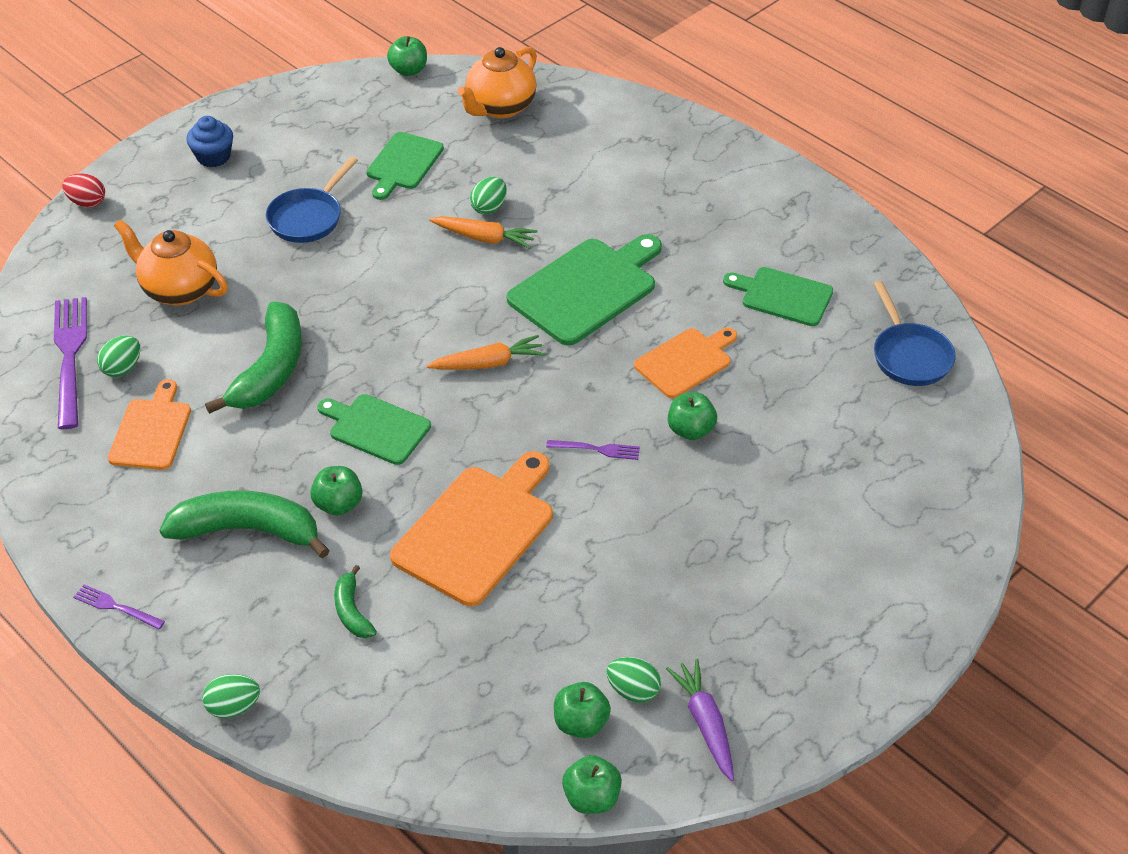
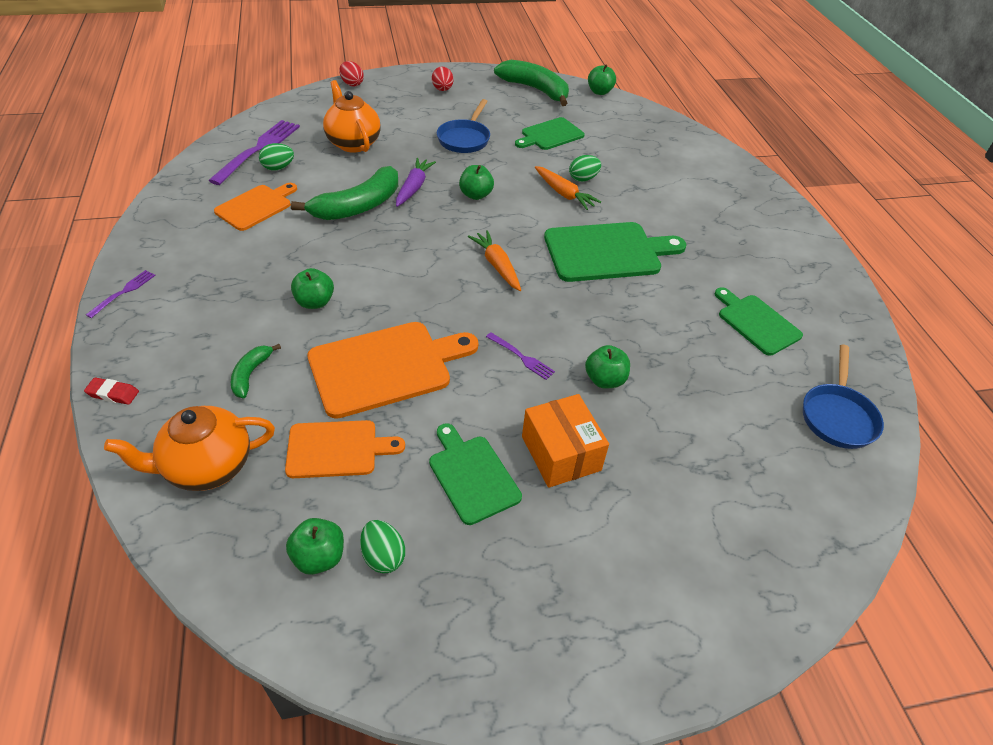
camera: 30 degrees right, 0 degrees up
purple fork [74,584,165,629] -> purple fork turned 60 degrees clockwise [86,270,156,318]
green banana [159,491,330,558] -> green banana moved to [494,60,569,106]
blue cupcake [187,116,233,167] -> red egg [432,67,453,91]
green egg [202,674,260,718] -> red eraser [84,378,139,405]
blue pan [266,156,358,243] -> blue pan turned 45 degrees counterclockwise [437,99,490,153]
green cutting board [318,394,431,465] -> green cutting board moved to [429,423,522,525]
orange carrot [426,335,545,370] -> orange carrot turned 135 degrees counterclockwise [468,230,521,291]
orange teapot [458,47,537,119] -> orange teapot moved to [104,406,275,491]
green apple [562,755,622,814] -> green apple moved to [459,165,494,200]
orange cutting board [634,328,737,398] -> orange cutting board moved to [285,420,405,478]
purple carrot [666,659,734,781] -> purple carrot moved to [396,158,436,207]
none -> orange box [522,394,609,488]

